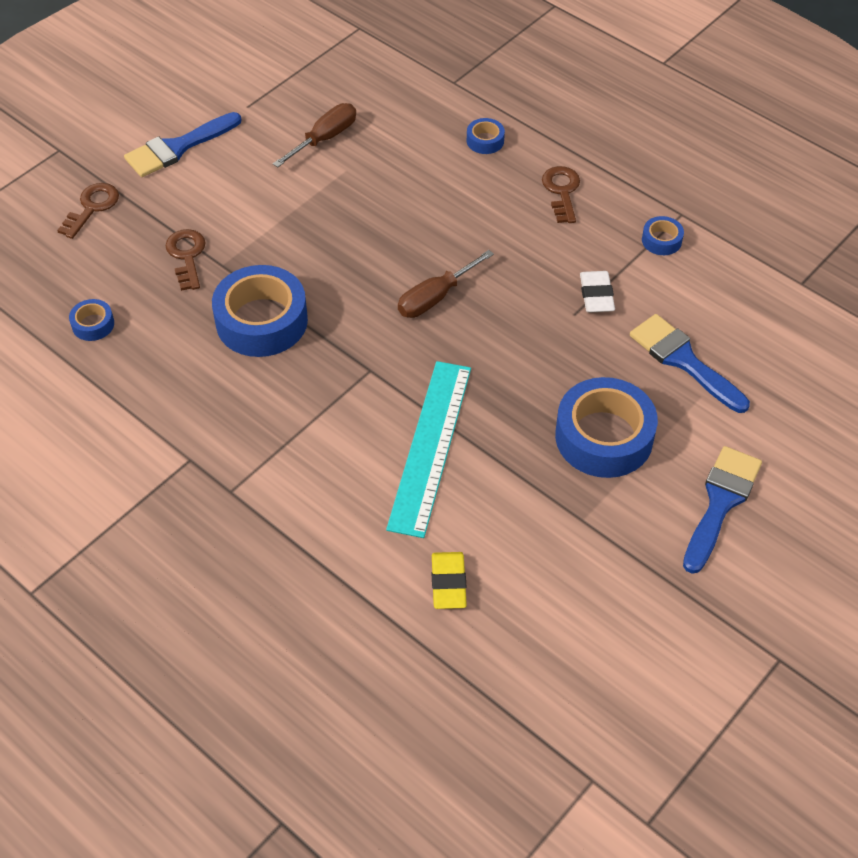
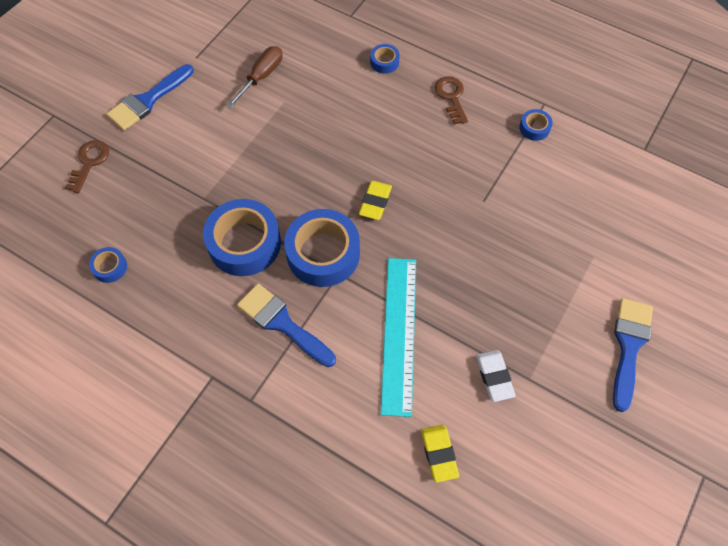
camera: 10 degrees left, 10 degrees up
brown key [165,229,205,291] -> none
brown screwdriver [398,250,494,318] -> yellow eraser [359,181,392,220]
blue tape [555,377,658,478] -> blue tape moved to [284,209,360,287]
white eraser [580,271,615,313] -> white eraser moved to [476,350,516,402]
blue brush [630,314,750,413] -> blue brush moved to [237,284,336,367]

